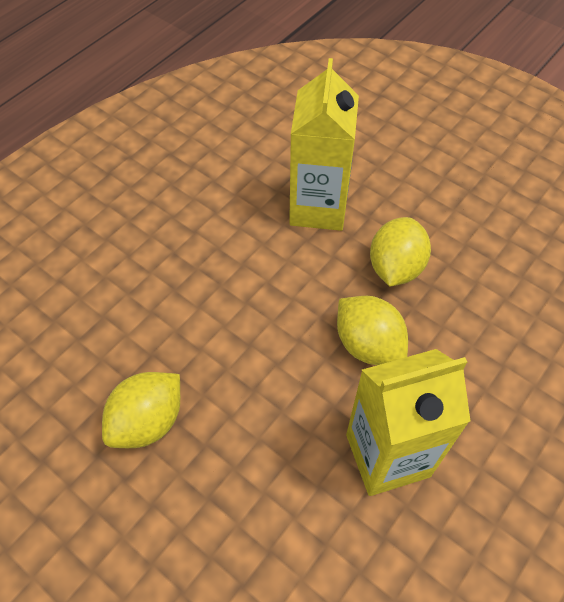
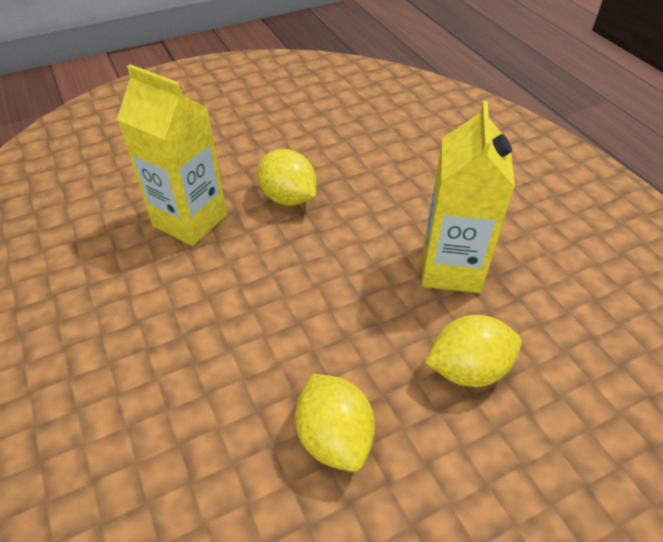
camera: 65 degrees left, 10 degrees down
yellow lemon [337,296,408,365] -> yellow lemon moved to [425,315,522,387]

